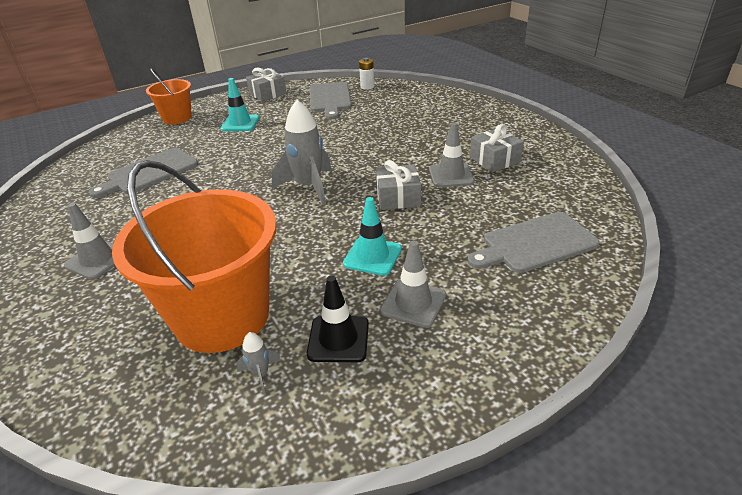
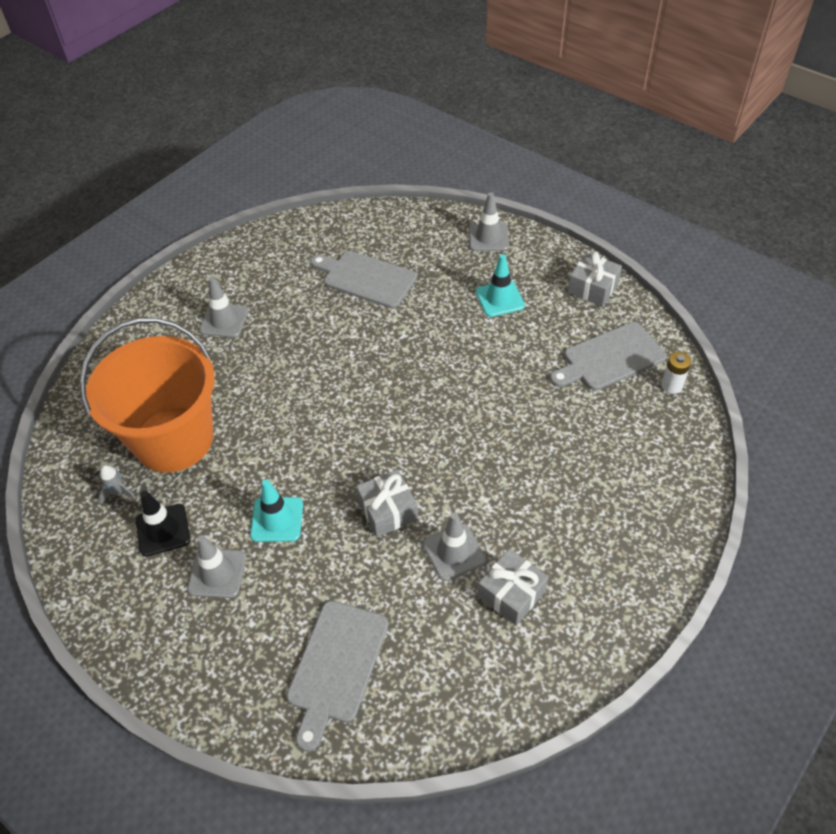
camera: 70 degrees right, 15 degrees up
orange bucket [146,68,192,124] -> grey traffic cone [469,192,509,251]
grey rocket [271,100,332,205] -> none
grey cutting board [468,212,600,273] -> grey cutting board turned 120 degrees counterclockwise [287,601,388,752]

